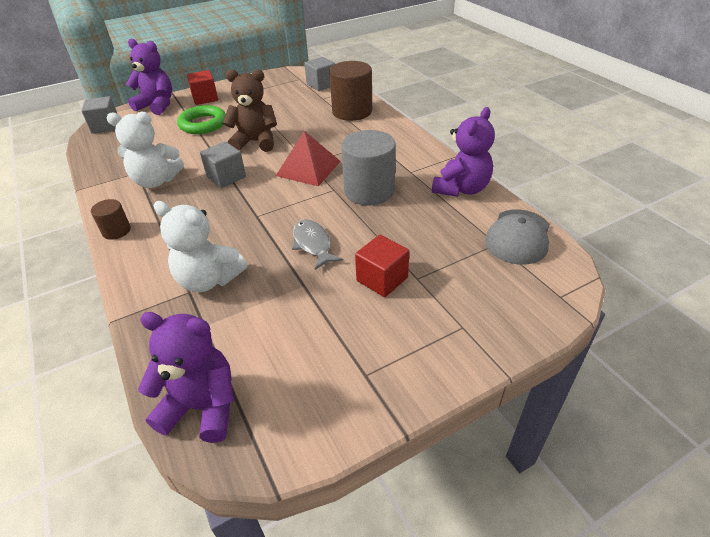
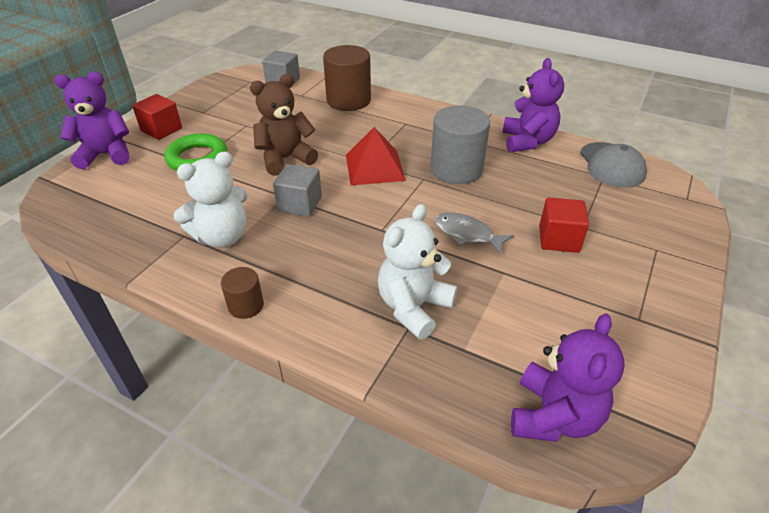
camera: 35 degrees left, 0 degrees up
grey cube [81,96,117,134] -> none
purple teddy bear [138,312,234,443] -> purple teddy bear turned 135 degrees clockwise [511,313,625,442]
white teddy bear [154,201,247,292] -> white teddy bear turned 135 degrees clockwise [378,204,457,340]

